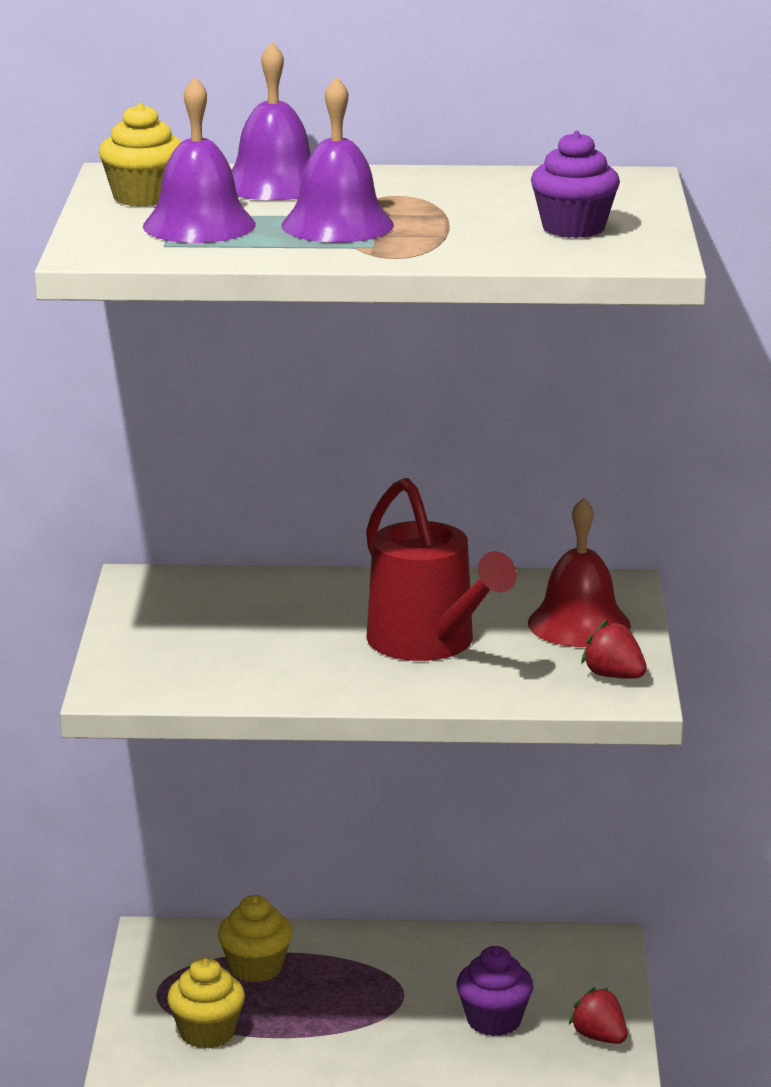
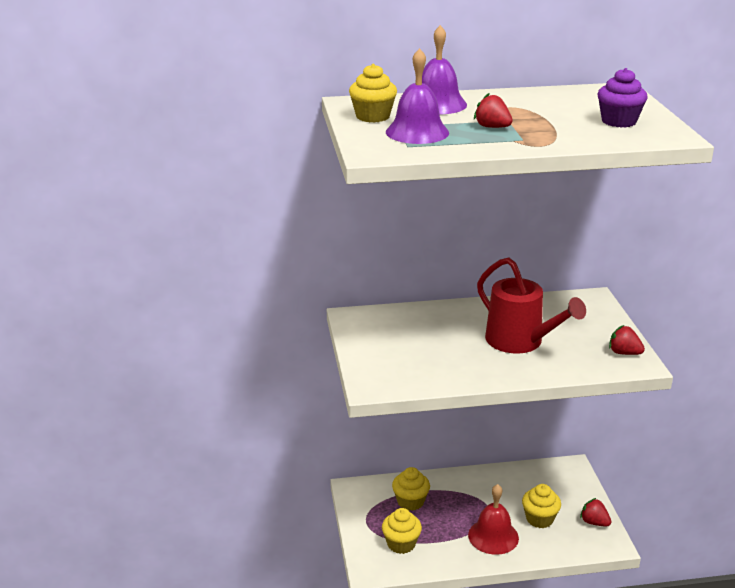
camera: 10 degrees left, 5 degrees up
purple bell [281,76,394,243] -> red strawberry [474,92,513,128]
purple cupcake [457,946,533,1036] -> yellow cupcake [522,484,561,528]
red bell [528,498,631,647] -> red bell moved to [468,484,519,555]

